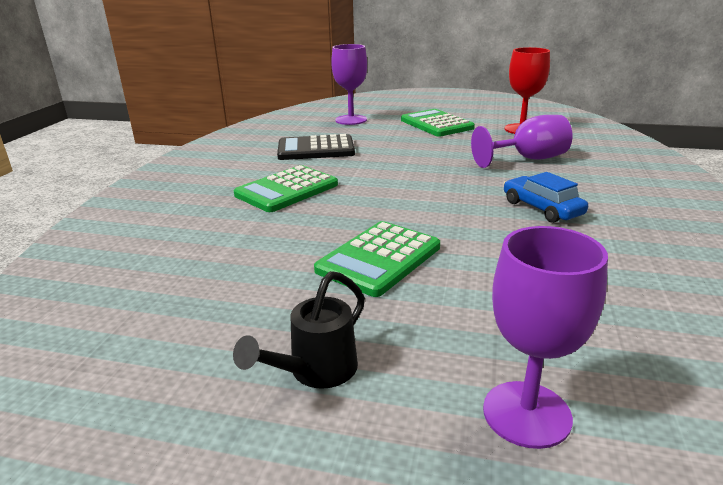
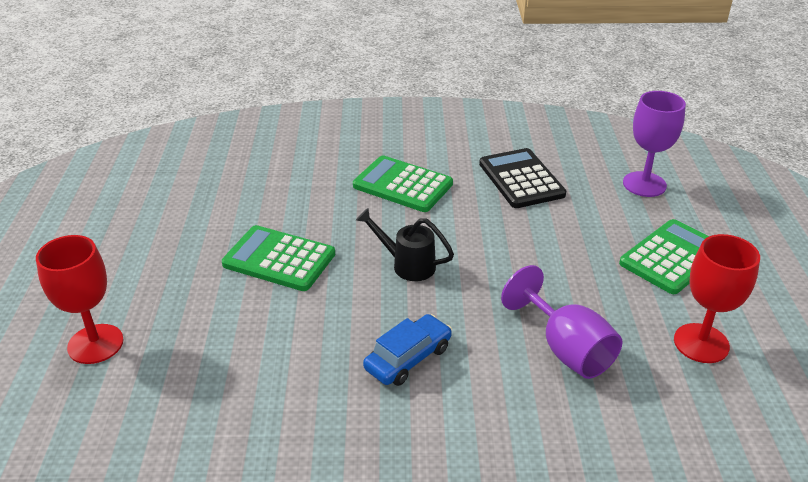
camera: 75 degrees right, 10 degrees up
black watering can [233,271,365,389] -> black watering can moved to [356,208,454,281]
purple goblet [483,226,608,449] -> red goblet [36,235,124,364]

